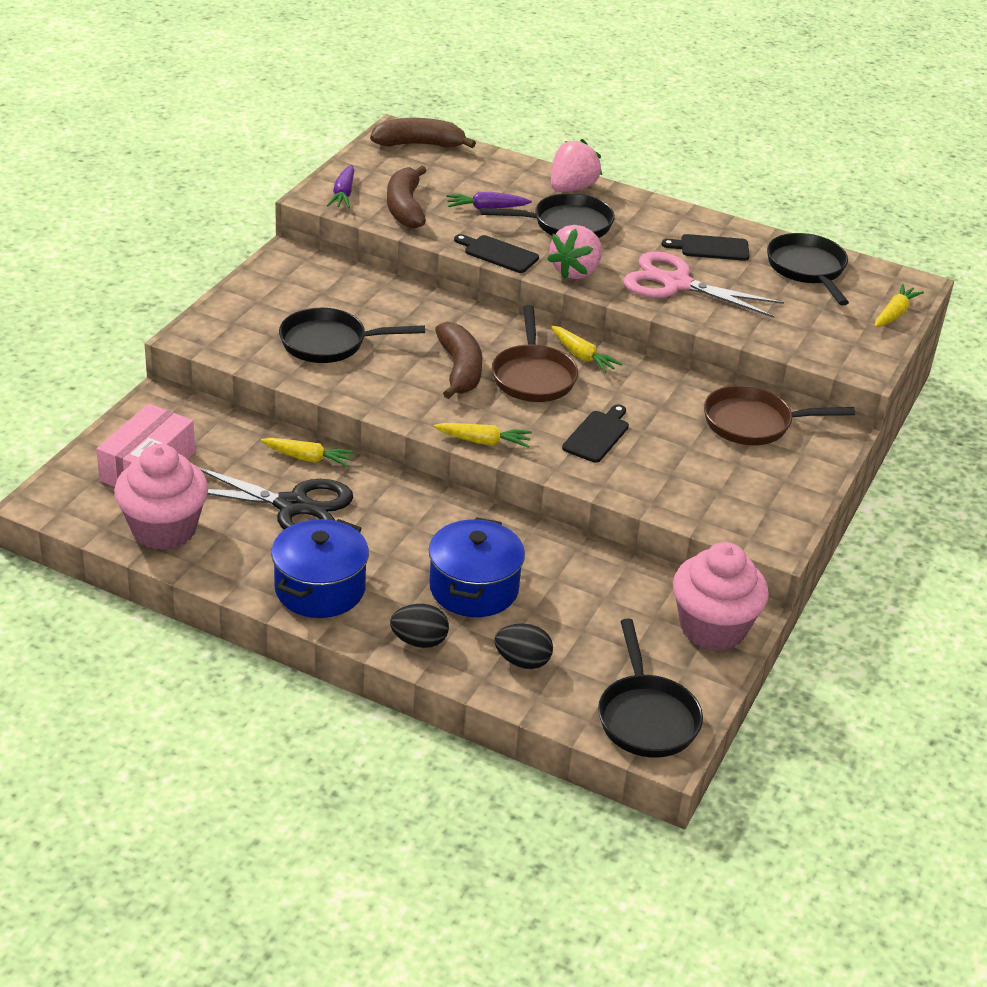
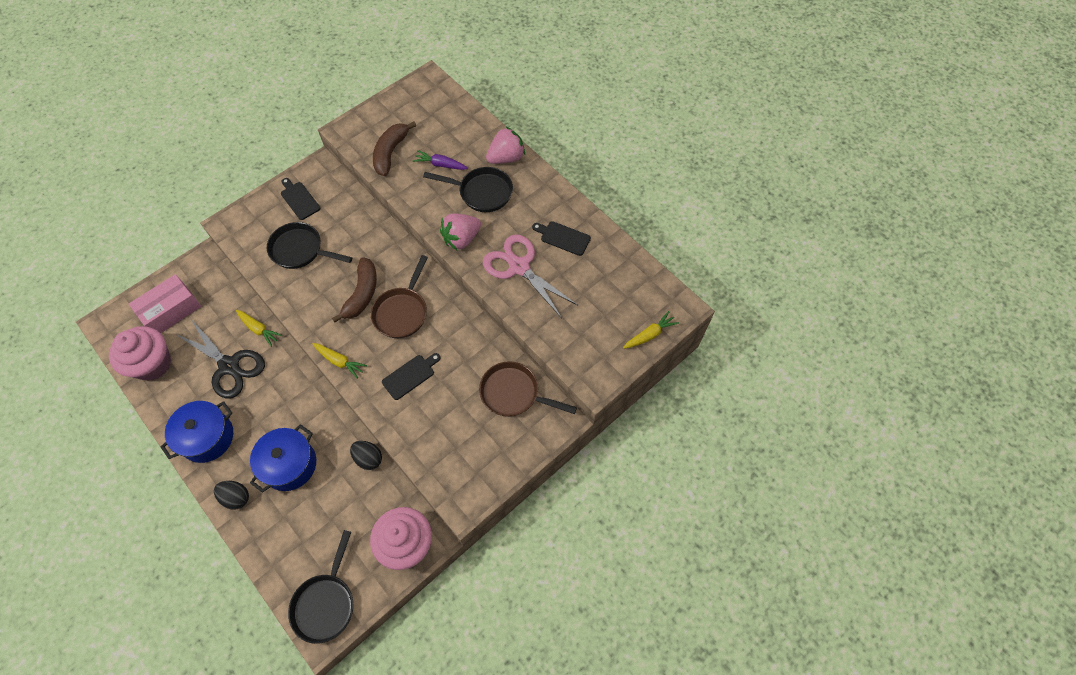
camera: 25 degrees right, 25 degrees up
purple carrot [327,165,354,208] -> none
brown banana [370,118,476,148] -> none
black cutting board [454,234,539,273] -> black cutting board moved to [281,178,320,220]
black egg [495,624,553,669] -> black egg moved to [350,441,382,470]
yellow carrot [551,326,622,373] -> none
black pan [767,233,849,306] -> none

